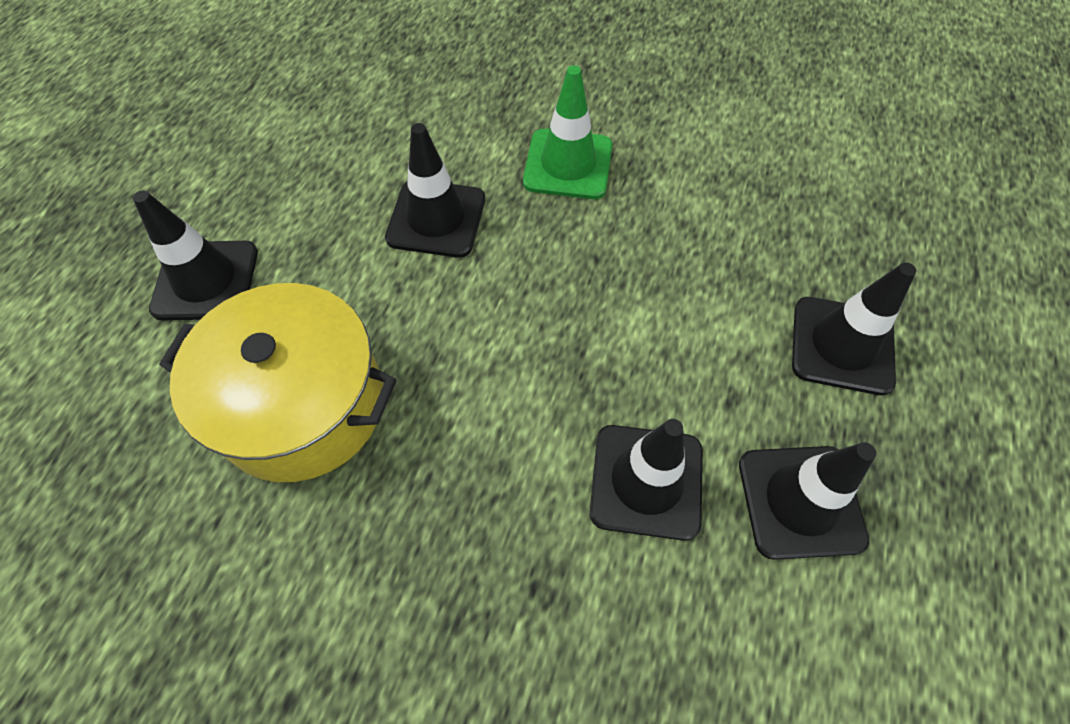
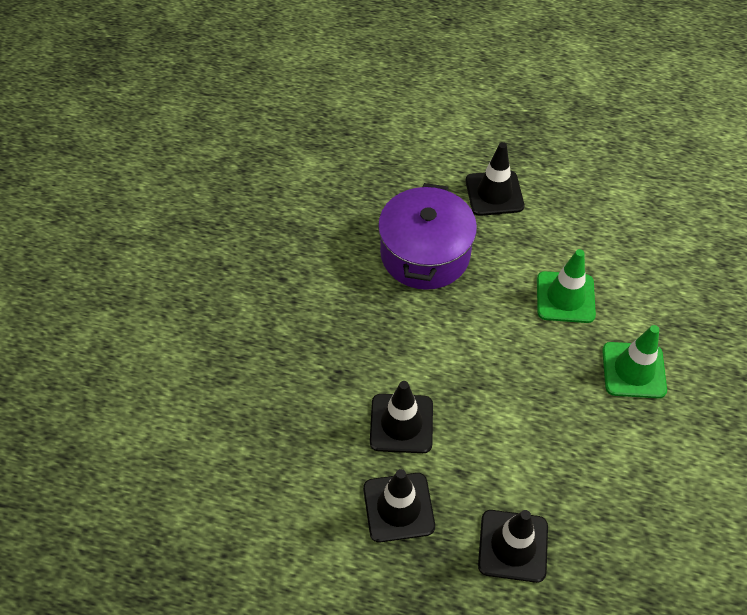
camera: 85 degrees right, 5 degrees down
yellow pot [159,283,397,482] -> purple pot [378,183,477,290]
black traffic cone [385,123,485,258] -> green traffic cone [537,249,596,323]

